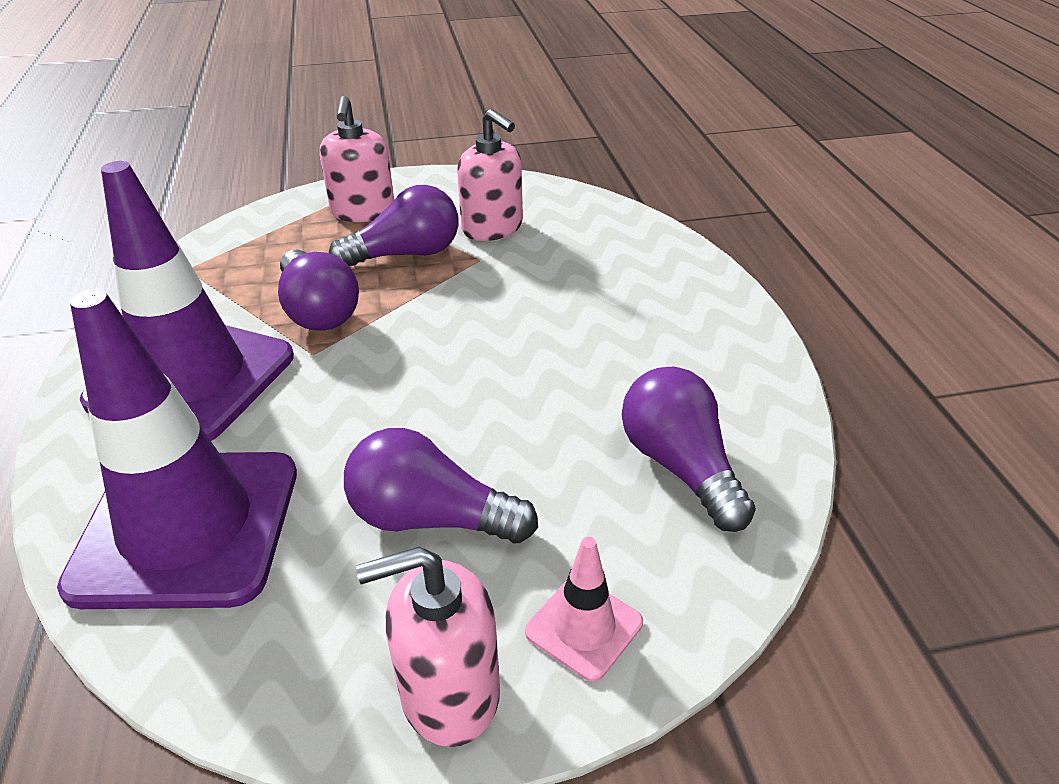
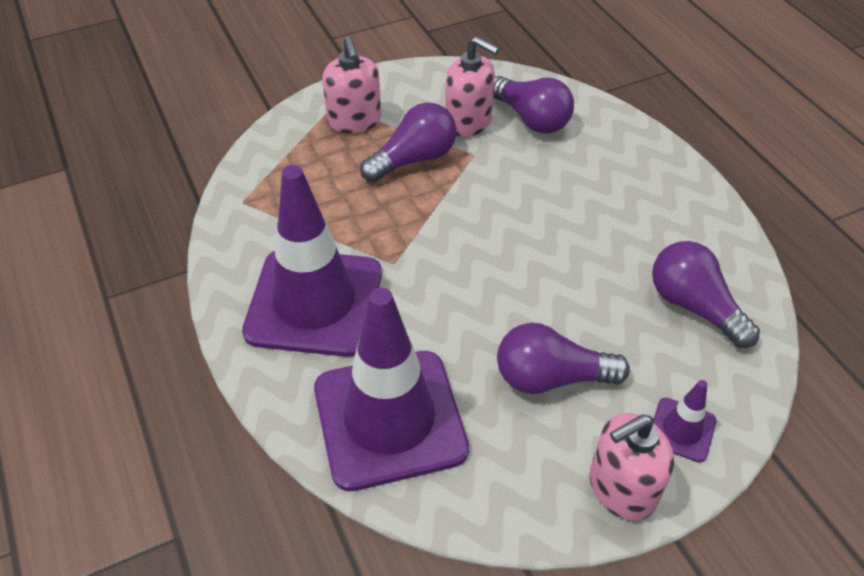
camera: 15 degrees left, 10 degrees up
purple light bulb [278,250,359,331] -> purple light bulb moved to [493,76,574,133]
pink traffic cone [525,537,643,682] -> purple traffic cone [654,380,717,463]

